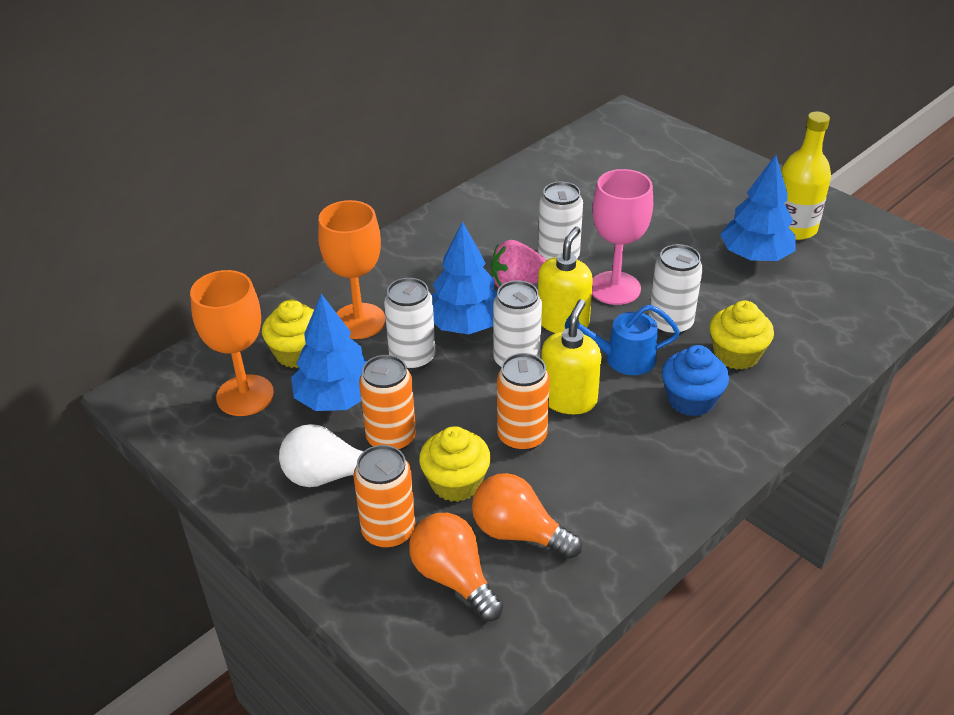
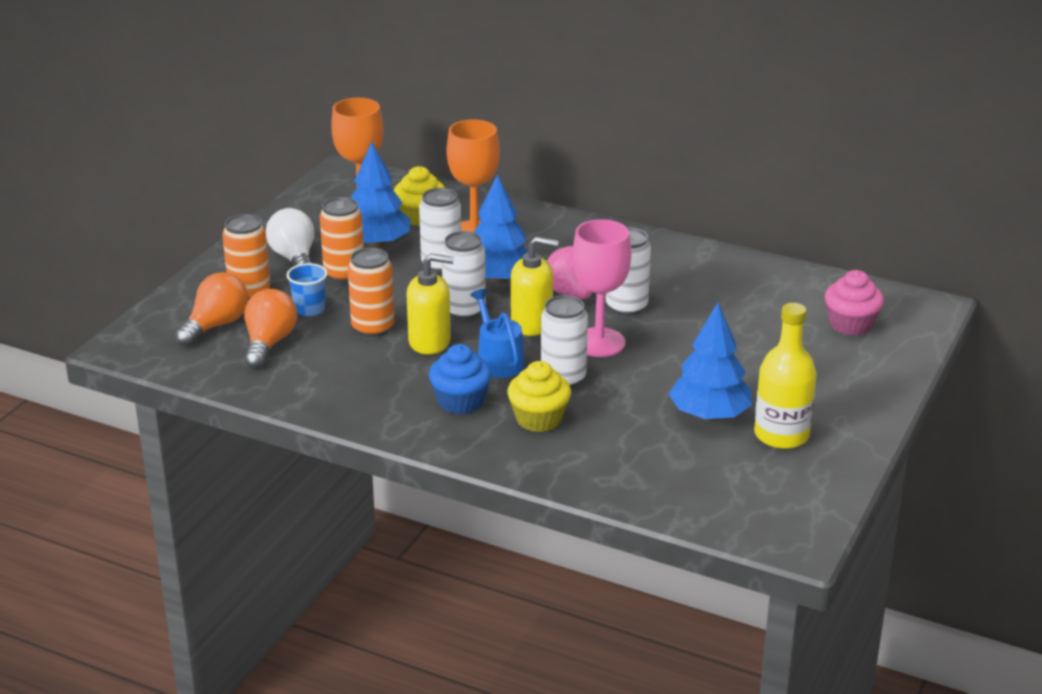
camera: 70 degrees right, 10 degrees down
yellow cupcake [419,426,491,502] -> blue cup [286,263,328,316]
none -> pink cupcake [825,270,884,336]

